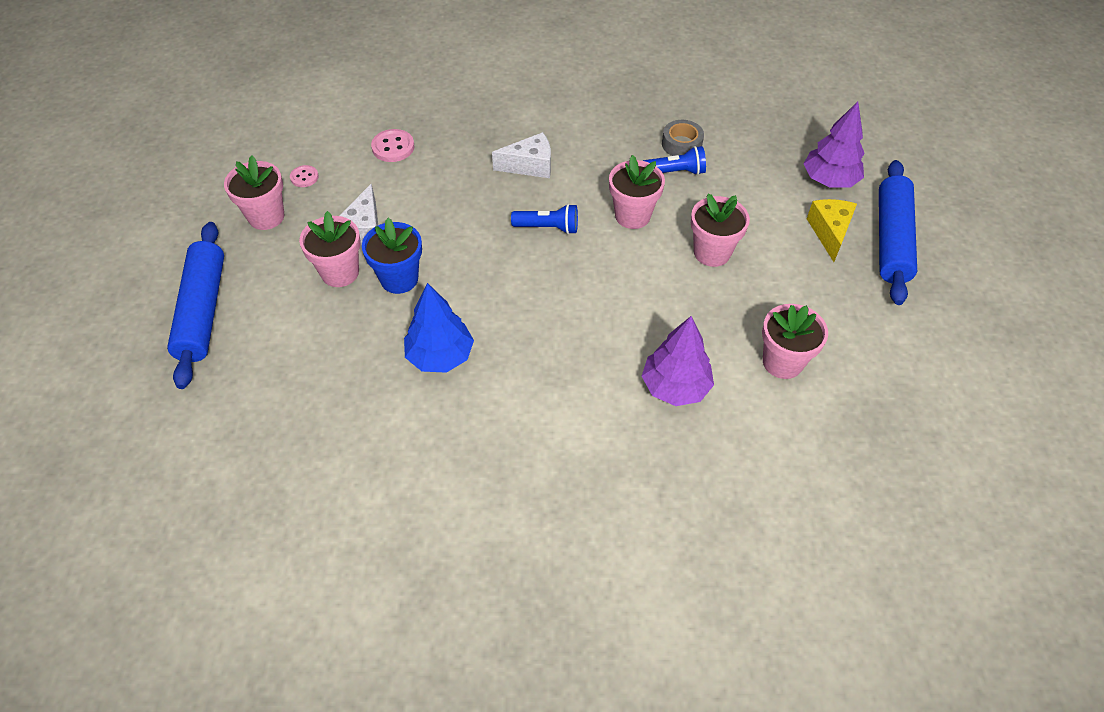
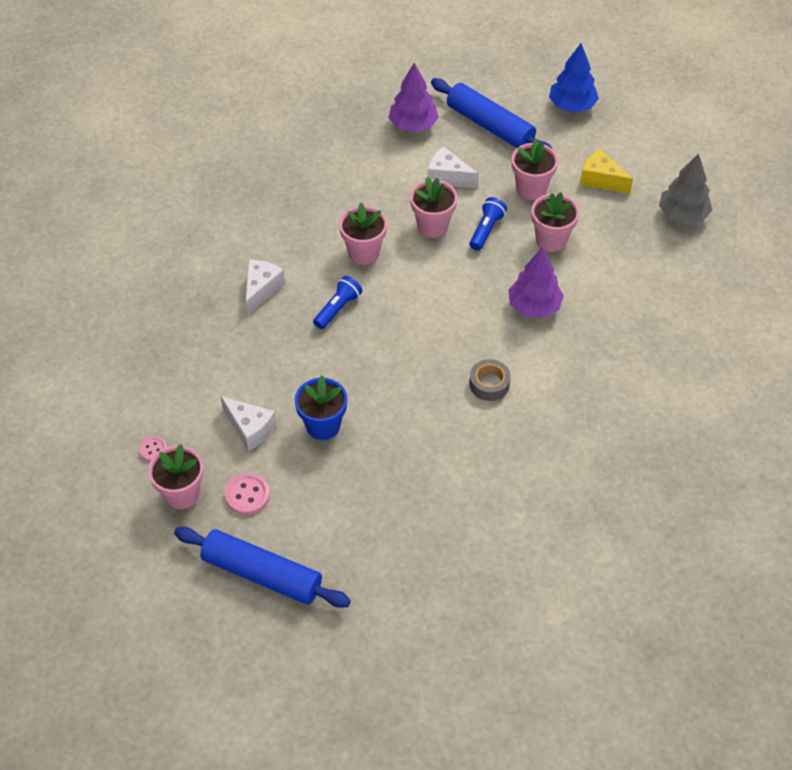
camera: 60 degrees left, 0 degrees up
pink flower pot [299,211,361,287] -> pink flower pot moved to [512,139,558,200]
pink button [371,129,414,162] -> pink button moved to [225,473,270,515]
blue tree [404,283,474,373] -> blue tree moved to [549,43,599,113]
blue flashlight [643,146,706,175] -> blue flashlight moved to [469,197,507,251]
grey tape [662,120,704,156] -> grey tape moved to [469,359,511,401]
yellow cheese [807,199,857,262] -> yellow cheese moved to [580,149,633,194]
none -> white cheese [427,146,479,188]
none -> grey tree [659,153,712,224]

